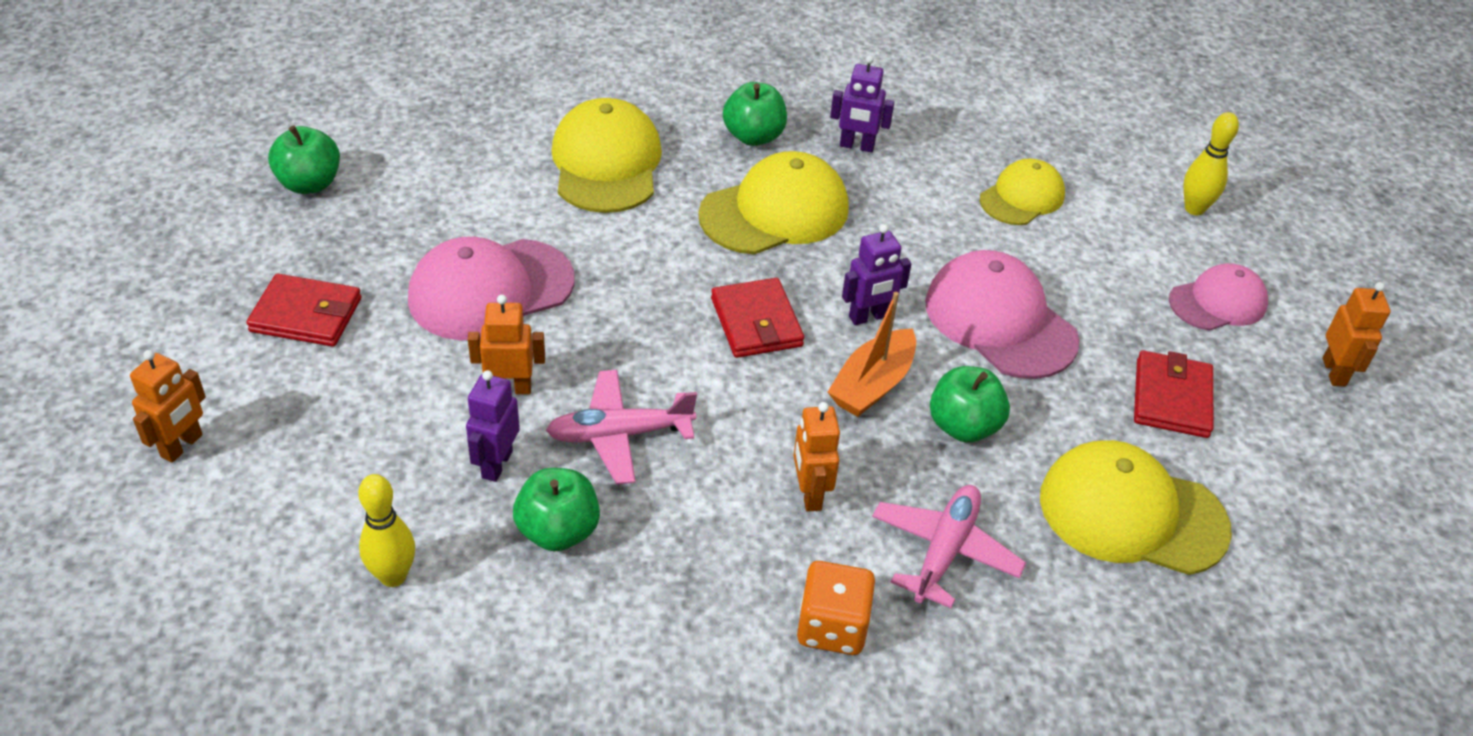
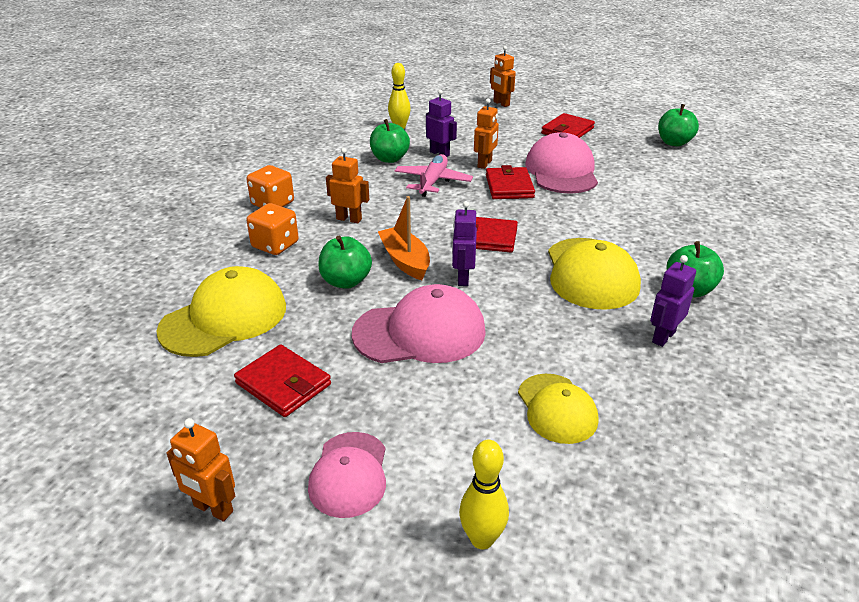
camera: 120 degrees right, 10 degrees down
yellow cap [552,98,662,213] -> none
pink plane [872,485,1026,608] -> orange dice [246,203,299,255]
none -> red wallet [486,165,535,199]

